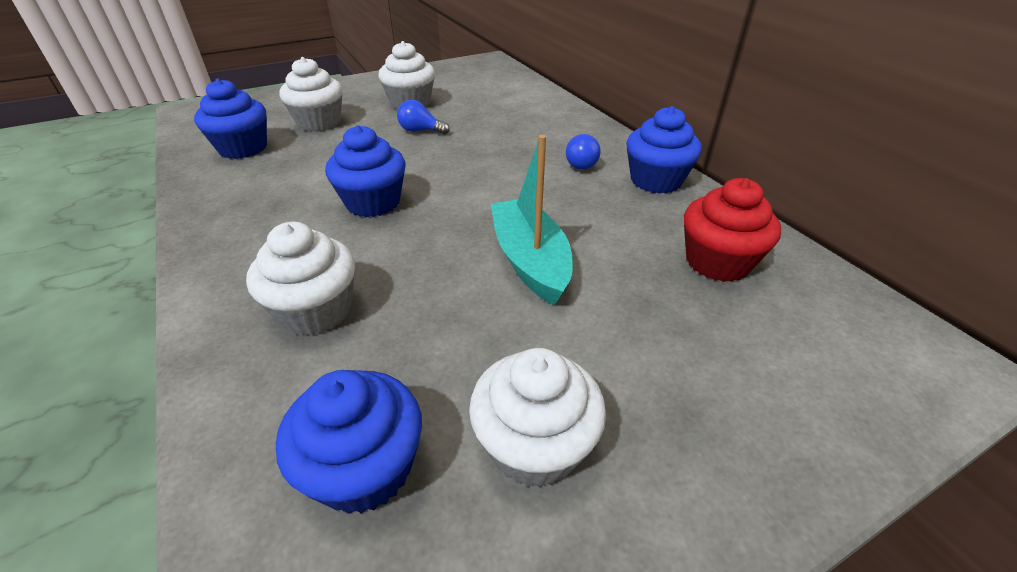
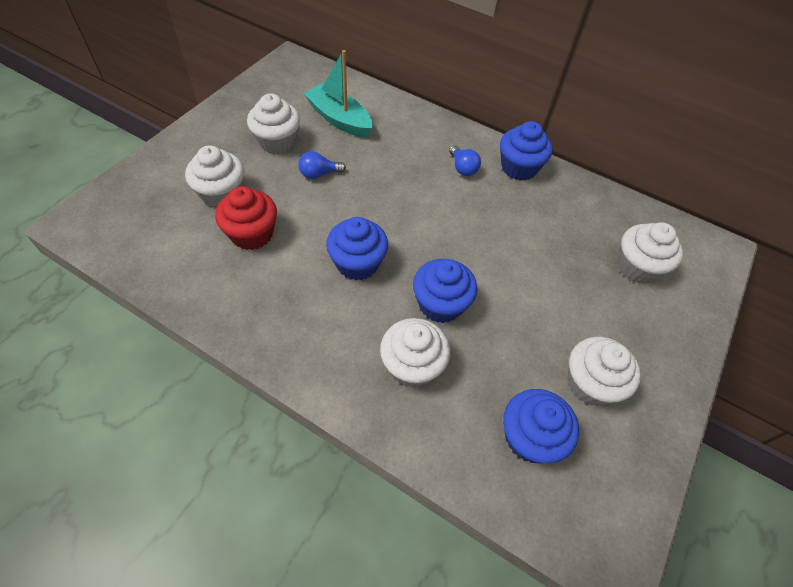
camera: 35 degrees left, 15 degrees up
blue cupcake [194,79,267,159] -> blue cupcake moved to [413,259,477,323]
turquoise boat [491,135,573,305] -> turquoise boat moved to [304,50,373,138]
red cupcake [684,178,781,282] -> red cupcake moved to [215,186,277,250]
none -> white cupcake [617,222,683,284]

